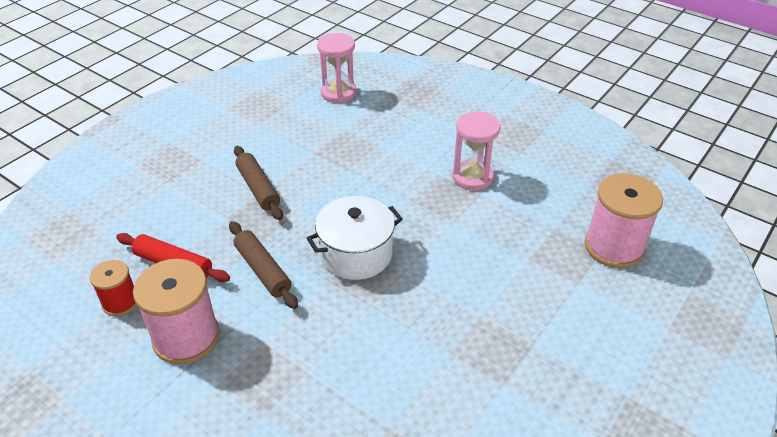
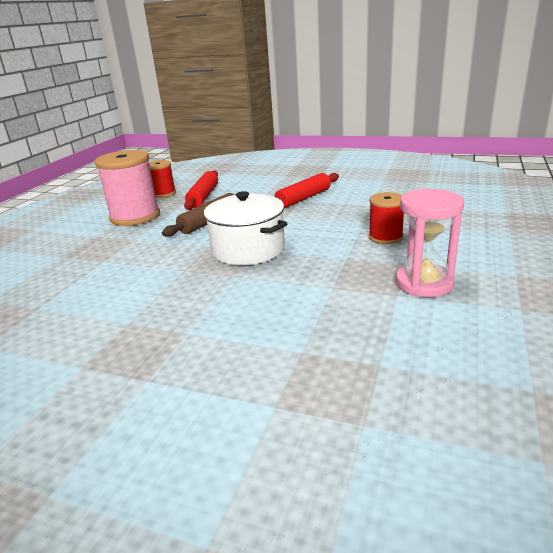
camera: 75 degrees right, 15 degrees down
brown rolling pin [234,146,283,220] -> red rolling pin [274,173,339,208]
pink hourglass [317,33,357,104] -> none
pink spool [584,174,663,268] -> none
none -> red spool [369,192,404,244]

